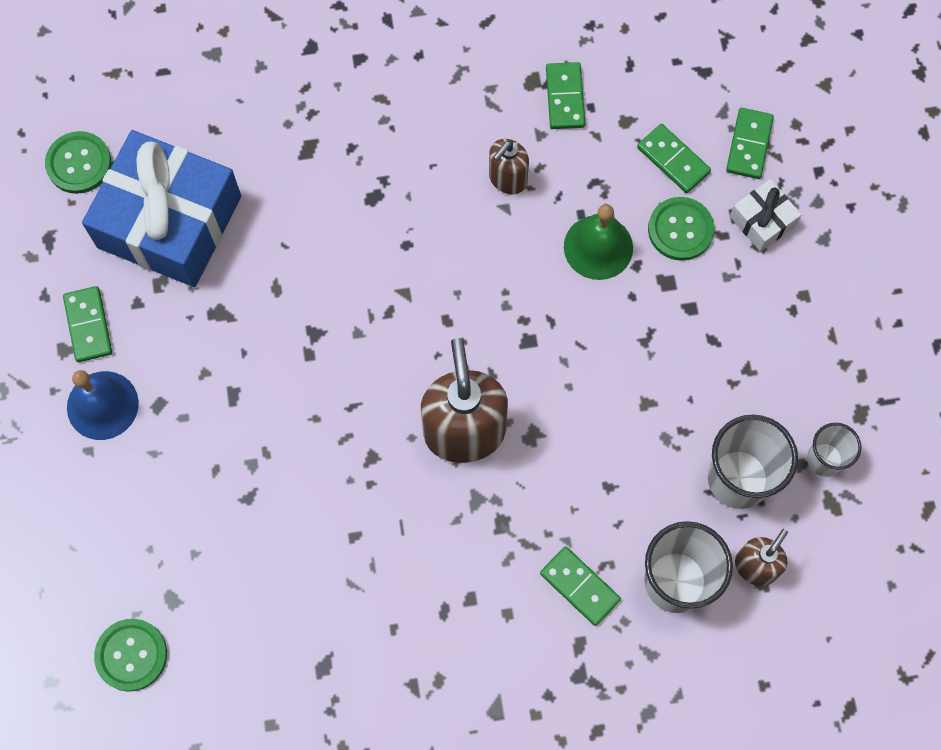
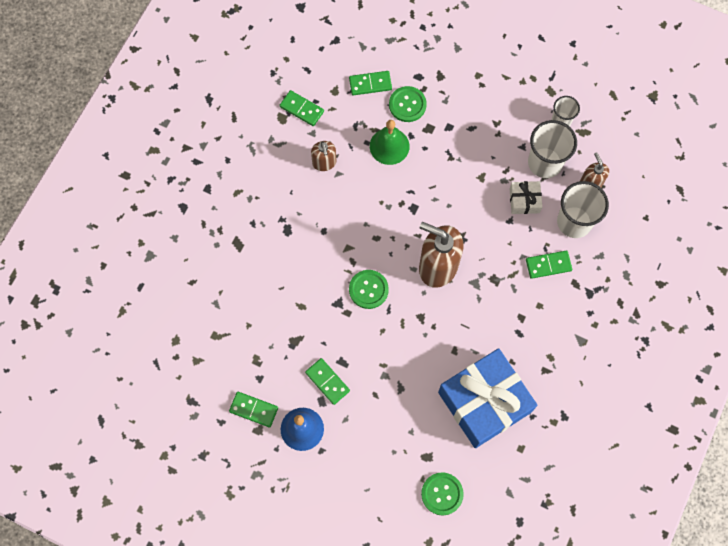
camera: 55 degrees left, 0 degrees up
green button [45,131,111,194] -> green button moved to [349,270,389,309]
blue gift [82,130,241,287] -> blue gift moved to [438,348,538,448]
green domino [726,108,774,179] -> green domino moved to [305,358,350,405]
white gift [730,179,802,252] -> white gift moved to [510,181,542,214]

